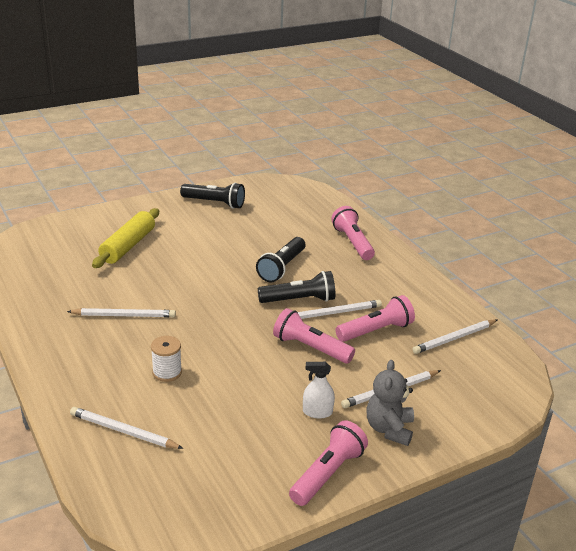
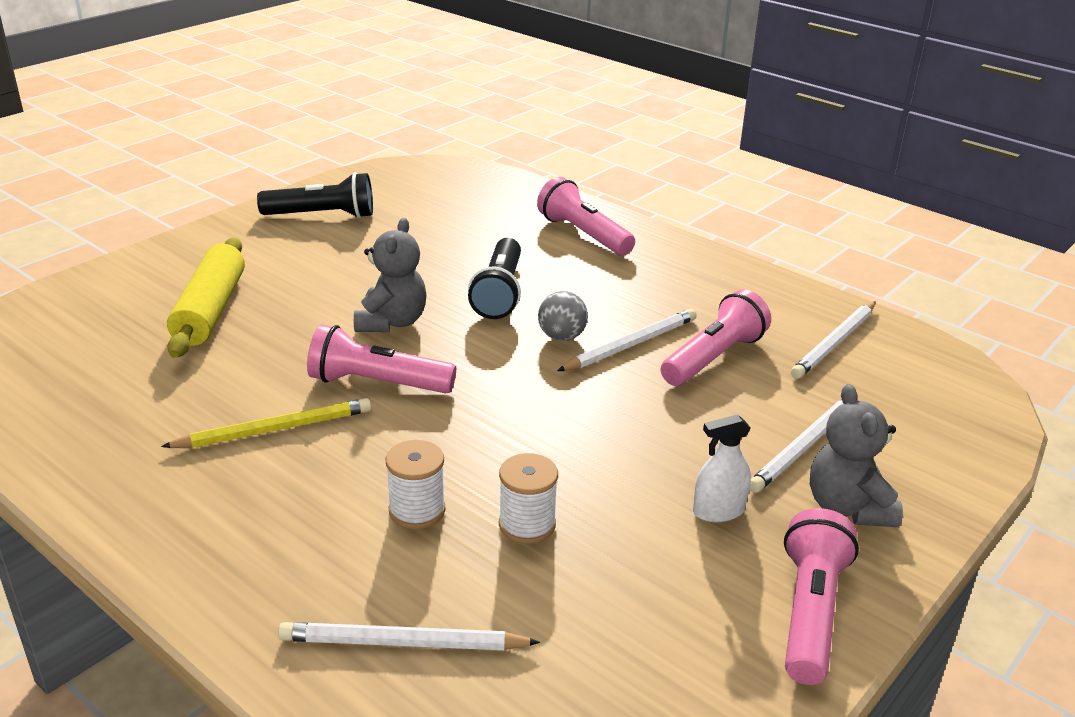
camera: 20 degrees left, 0 degrees up
white pencil [67,308,176,317] -> yellow pencil [161,398,371,448]
black flashlight [258,271,336,303] -> grey ball [538,291,588,341]
pink flashlight [273,308,355,364] -> pink flashlight moved to [307,325,456,394]
none -> grey teddy bear [354,218,427,332]
none -> white spool [499,453,558,544]

